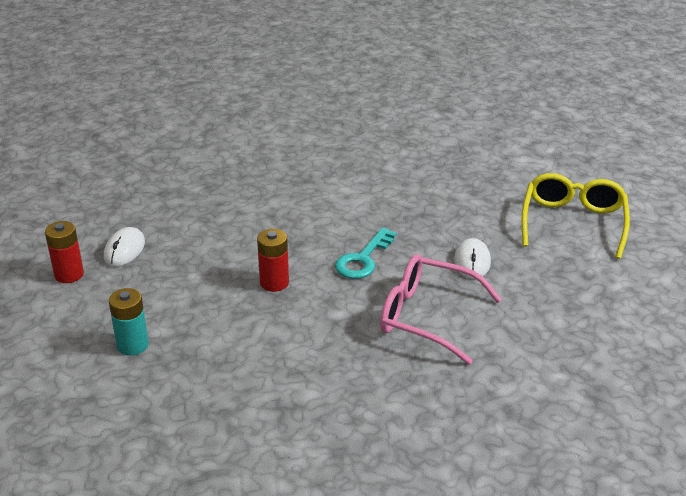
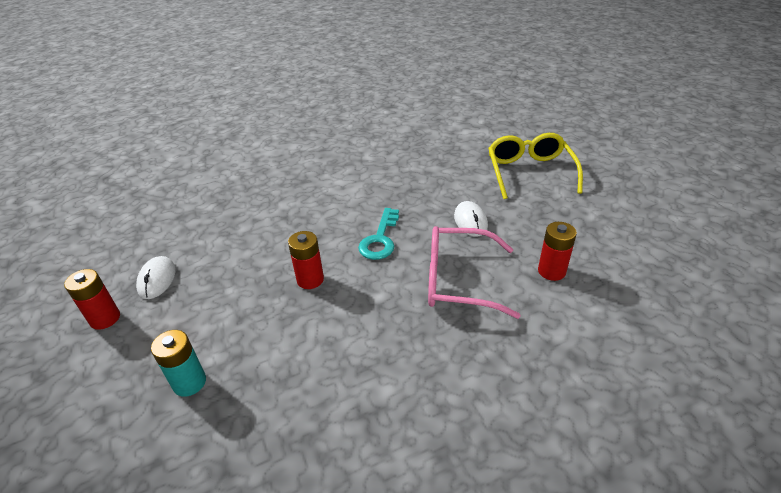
camera: 15 degrees left, 5 degrees up
none -> red battery [538,222,577,281]

